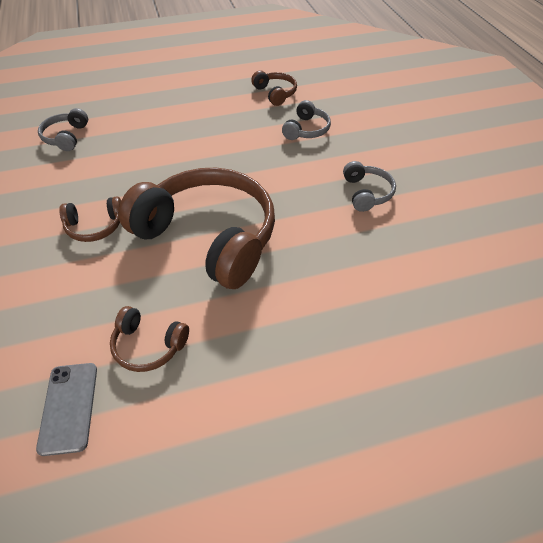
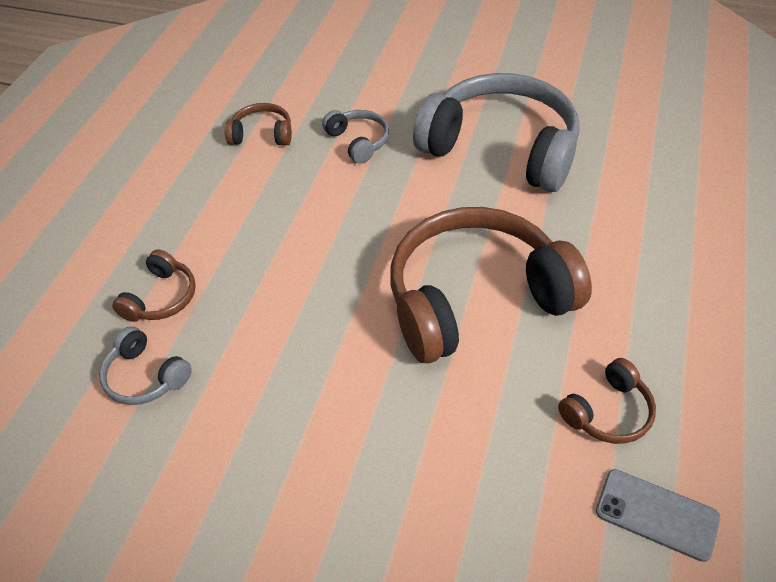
camera: 55 degrees left, 0 degrees up
brown headphones [59,196,121,242] -> brown headphones moved to [112,249,196,322]
grey headphones [343,161,396,212] -> grey headphones [413,73,580,192], size x2.31

